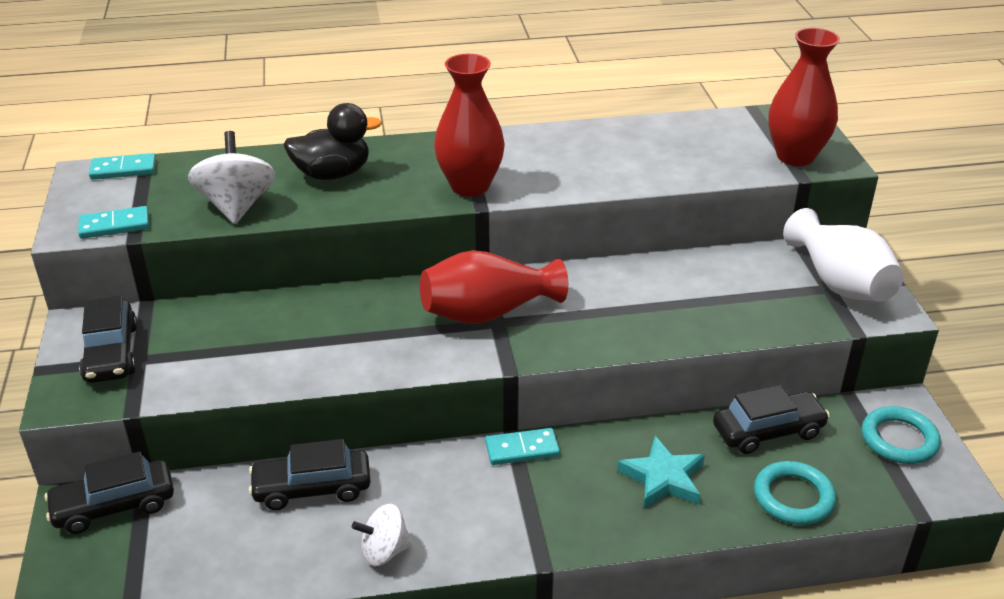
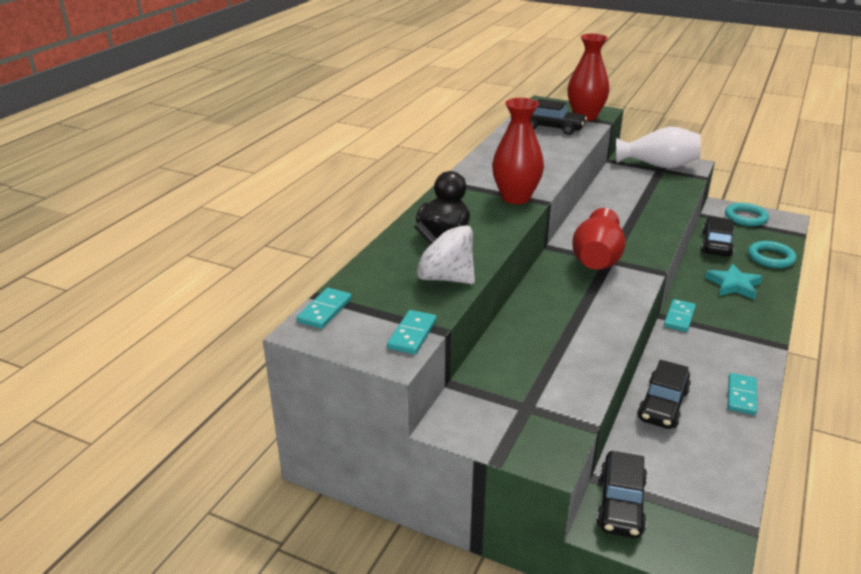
camera: 55 degrees left, 5 degrees down
black car [79,296,137,383] -> black car moved to [531,99,587,135]
white spinning top [352,504,412,566] -> turquoise domino [727,373,757,415]

